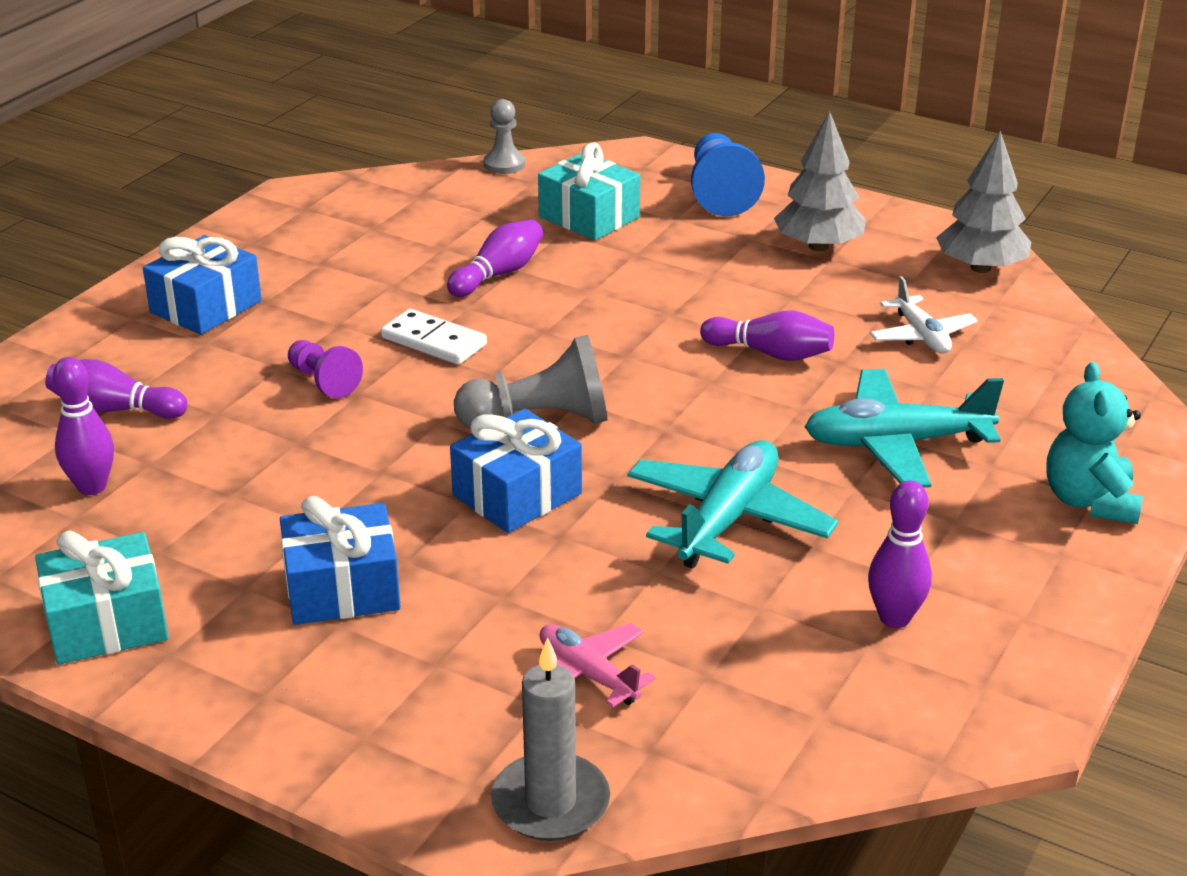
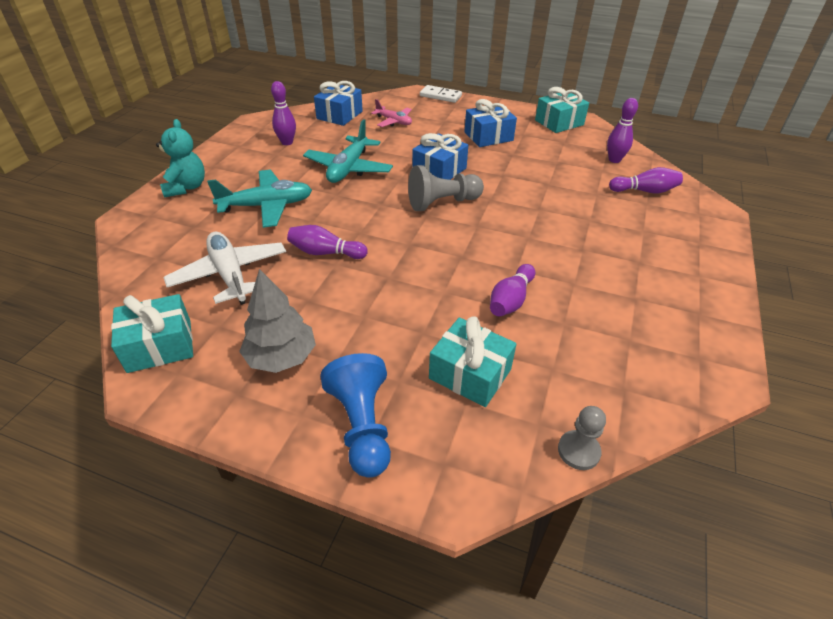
camera: 170 degrees right, 10 degrees up
blue gift [143,235,262,335] -> blue gift moved to [314,81,363,126]
purple pawn [288,340,363,398] -> none
white domino [381,309,487,365] -> white domino moved to [420,85,462,103]
grey candle [491,637,610,841] -> none
white plane [870,276,978,353] -> white plane [163,232,286,305], size x1.66
grey tree [936,131,1031,273] -> turquoise gift [111,294,193,373]

